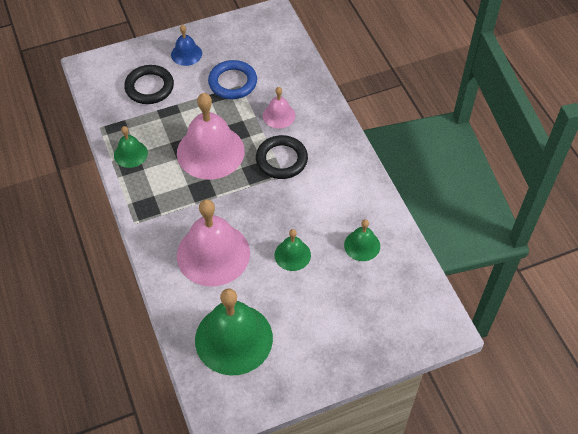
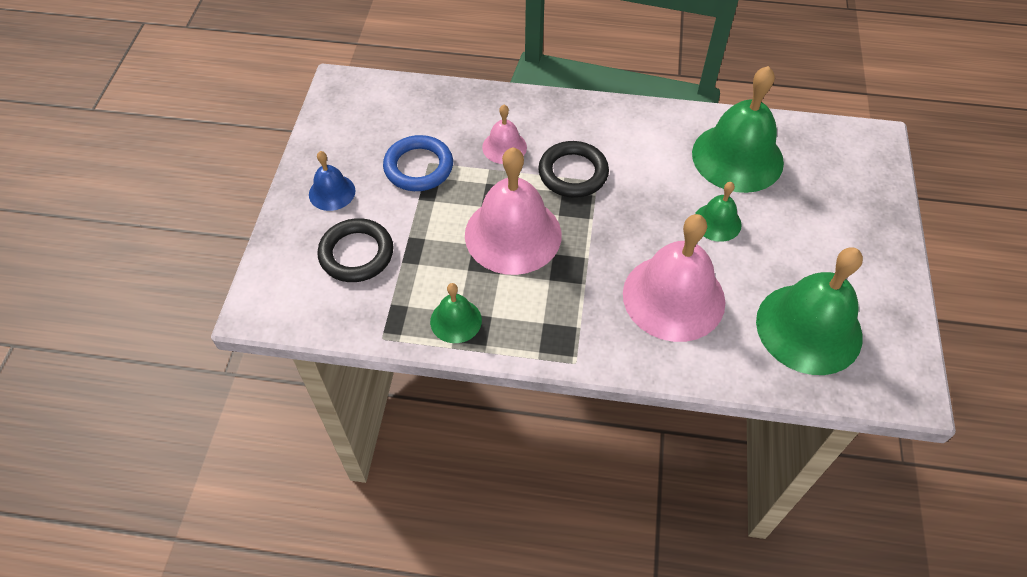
camera: 60 degrees left, 0 degrees up
green bell [344,219,380,261] -> green bell [692,66,784,193], size x2.01

